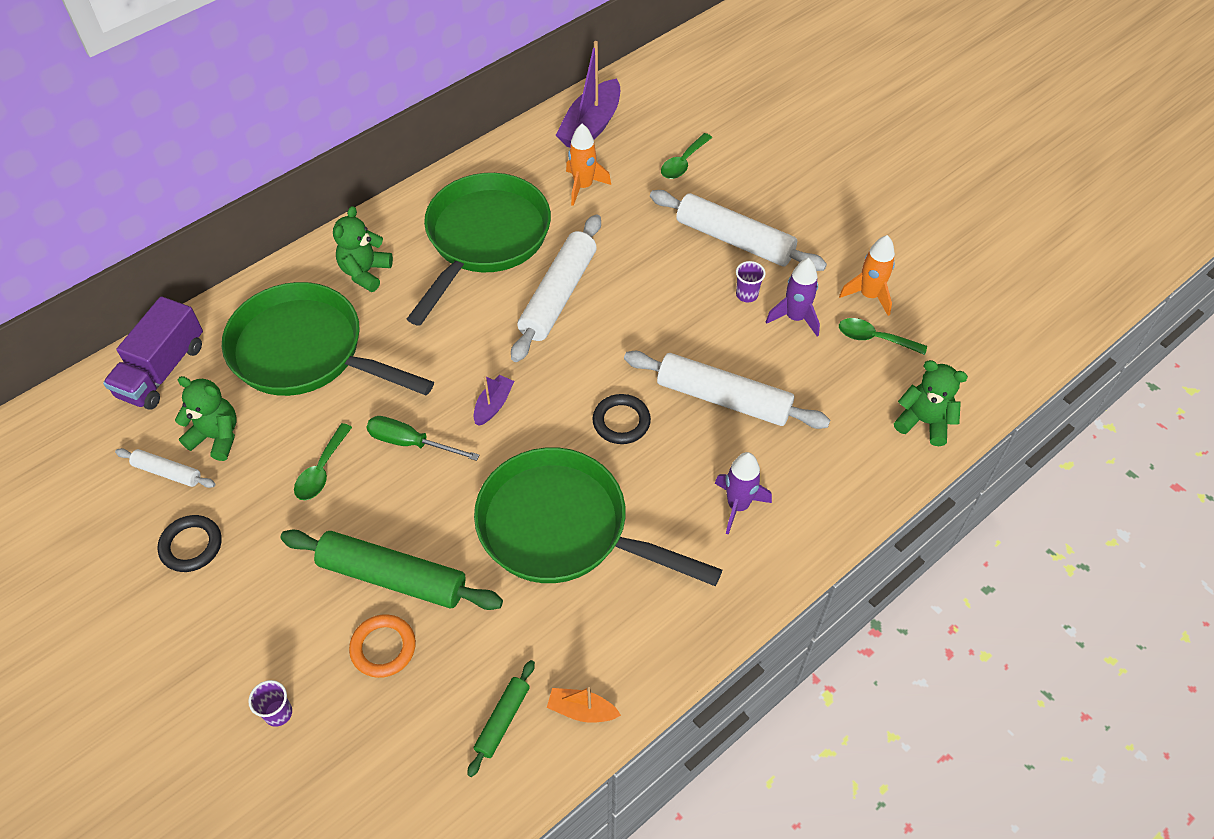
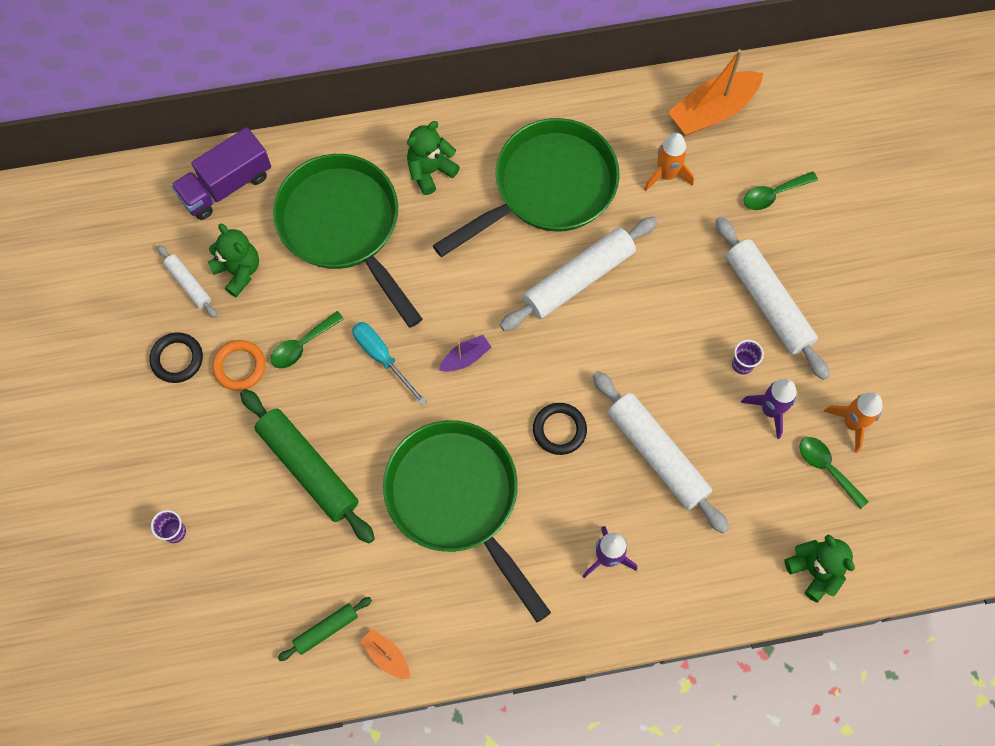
camera: 30 degrees right, 15 degrees up
orange ring [349,614,416,678] -> orange ring moved to [212,340,266,391]
green screwdriver [366,416,479,461] -> turquoise screwdriver [352,322,426,405]
purple boat [555,41,620,148] -> orange boat [668,49,763,136]

